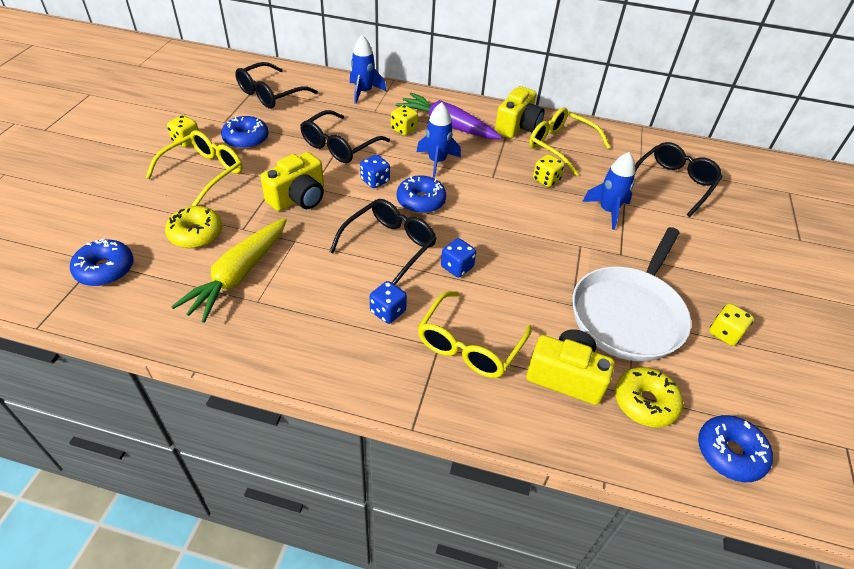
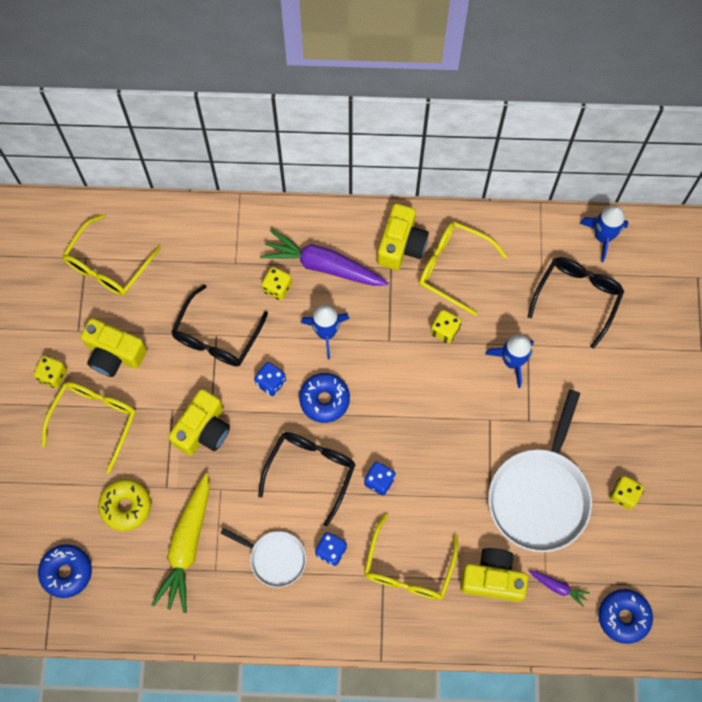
camera: 10 degrees left, 25 degrees up
blue donut [221,116,269,149] -> yellow camera [81,318,147,377]
black glasses [235,62,318,108] -> yellow glasses [62,214,161,296]
blue rocket [350,35,386,104] -> blue rocket moved to [579,205,629,262]
yellow donut [615,367,683,428] -> purple carrot [528,570,590,607]
none -> white pan [220,528,306,587]

